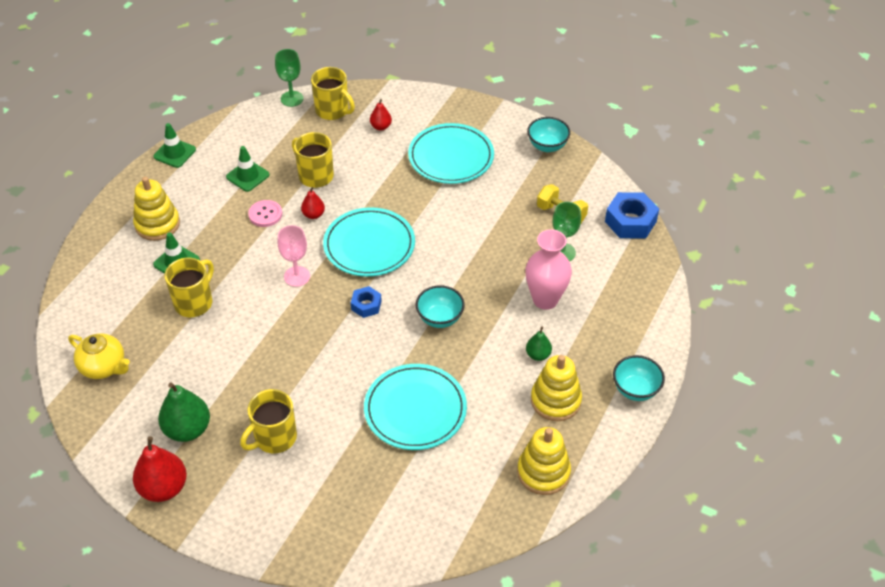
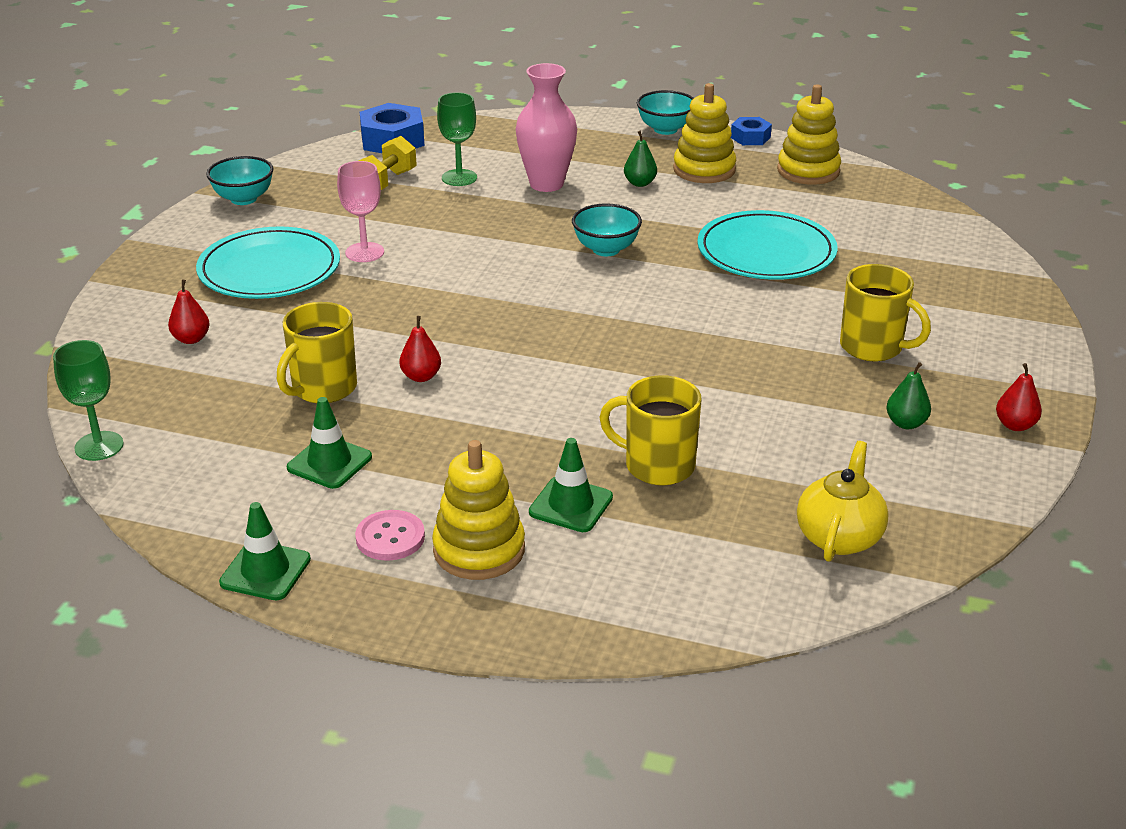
camera: 100 degrees left, 15 degrees down
red pear [133,436,187,502] -> red pear [996,363,1042,431], size x0.55
green pear [158,383,210,442] -> green pear [886,362,931,429], size x0.55
pink button [248,200,282,227] -> pink button moved to [355,510,425,561]
pink goblet [278,225,310,287] -> pink goblet moved to [337,161,384,262]
yellow mug [311,67,355,120] -> none
turquoise plate [323,207,415,277] -> none
blue nut [351,286,382,318] -> blue nut moved to [731,117,772,145]

